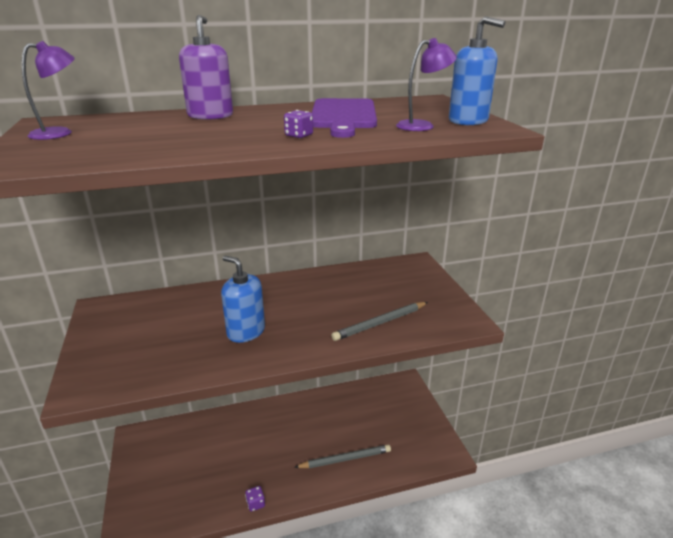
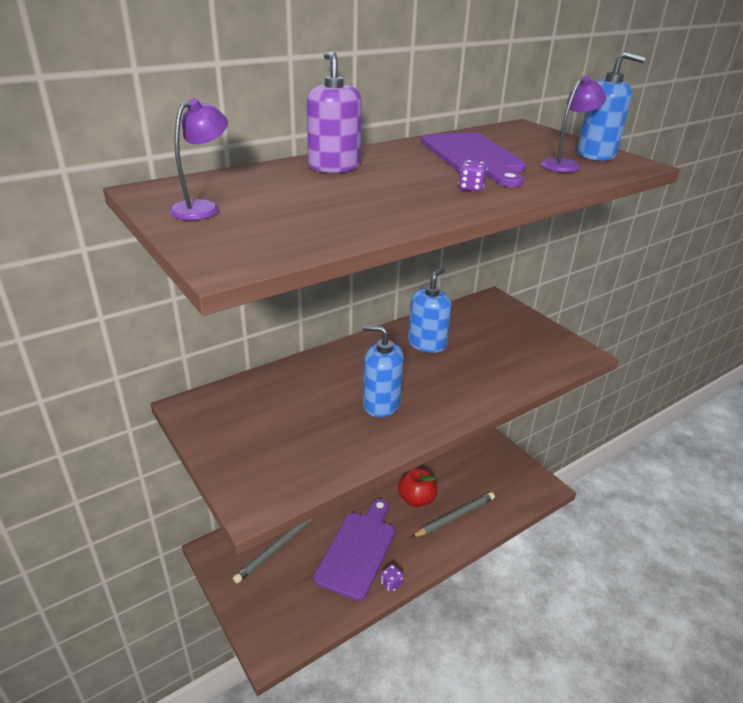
camera: 20 degrees left, 5 degrees up
grey pencil [331,302,428,341] -> grey pencil moved to [233,518,313,583]
none -> purple cutting board [313,499,395,601]
none -> red apple [398,468,437,507]
none -> blue soap dispenser [408,268,452,353]

